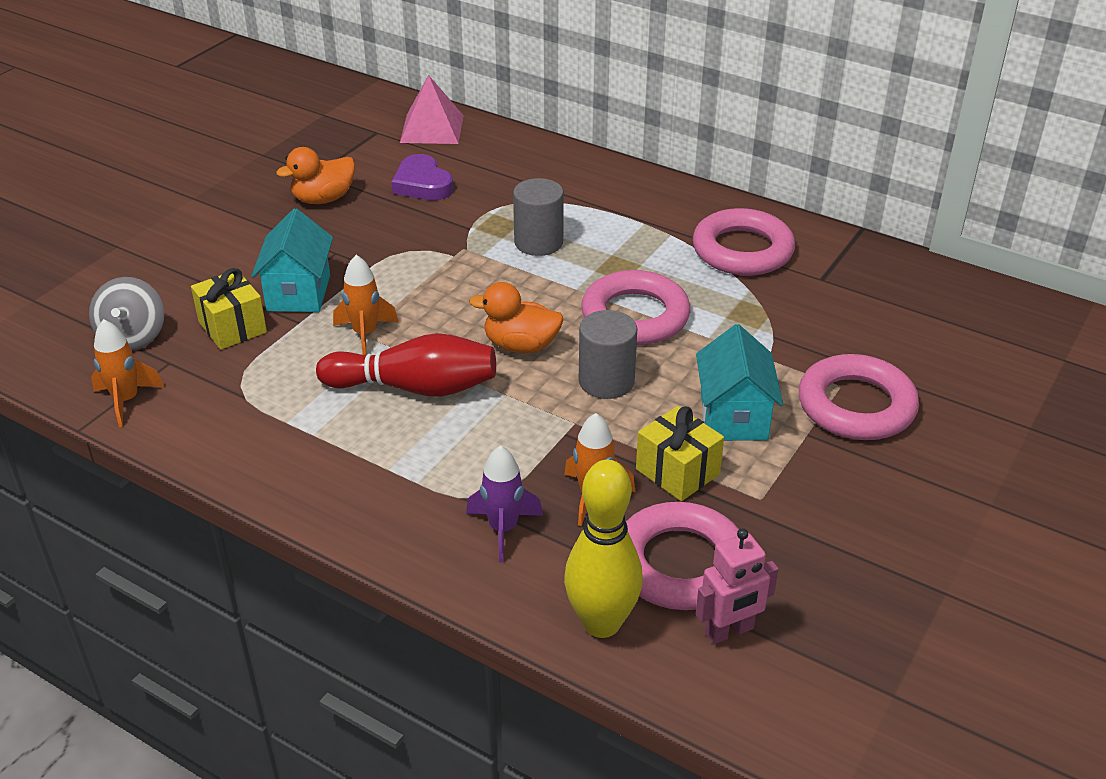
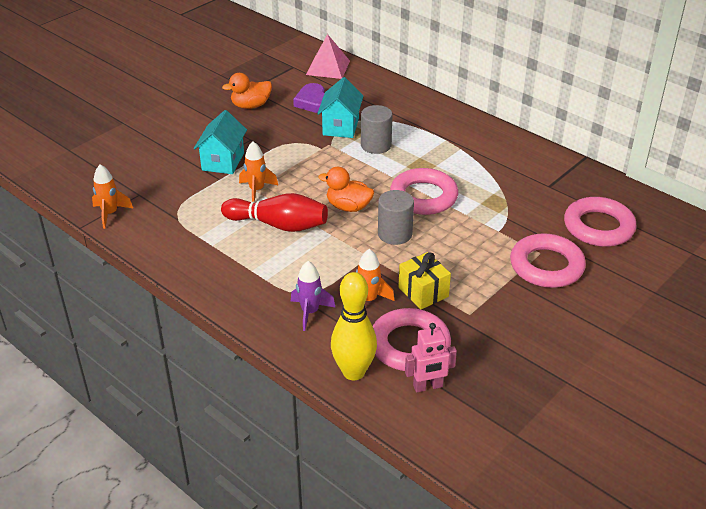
camera: 10 degrees right, 0 degrees up
grey spinning top [89,277,164,350] -> none
yellow gift [191,268,267,350] -> none
pink ring [693,208,795,276] -> pink ring moved to [564,197,637,247]
turquoise house [696,324,783,441] -> turquoise house moved to [317,77,364,138]

